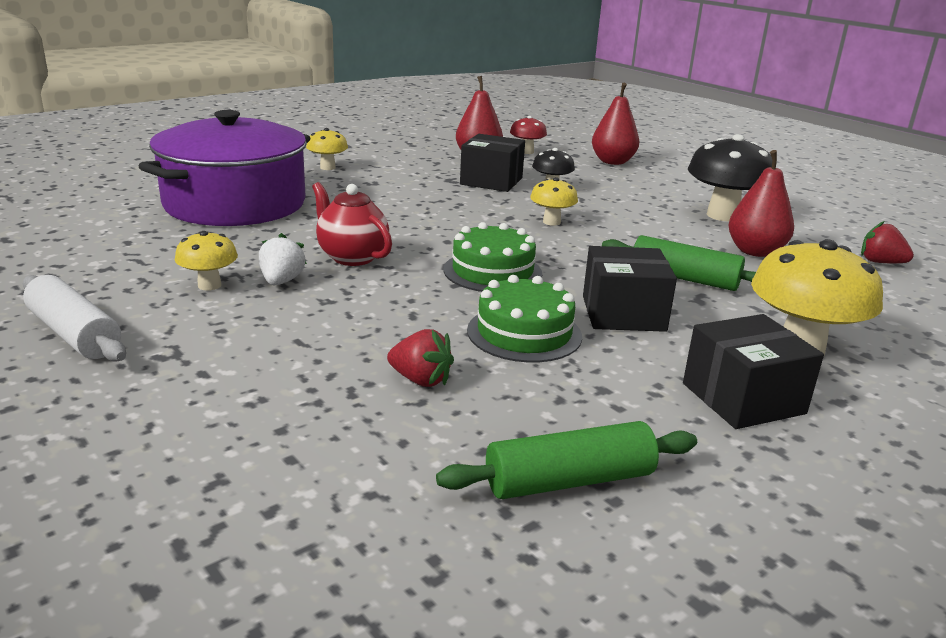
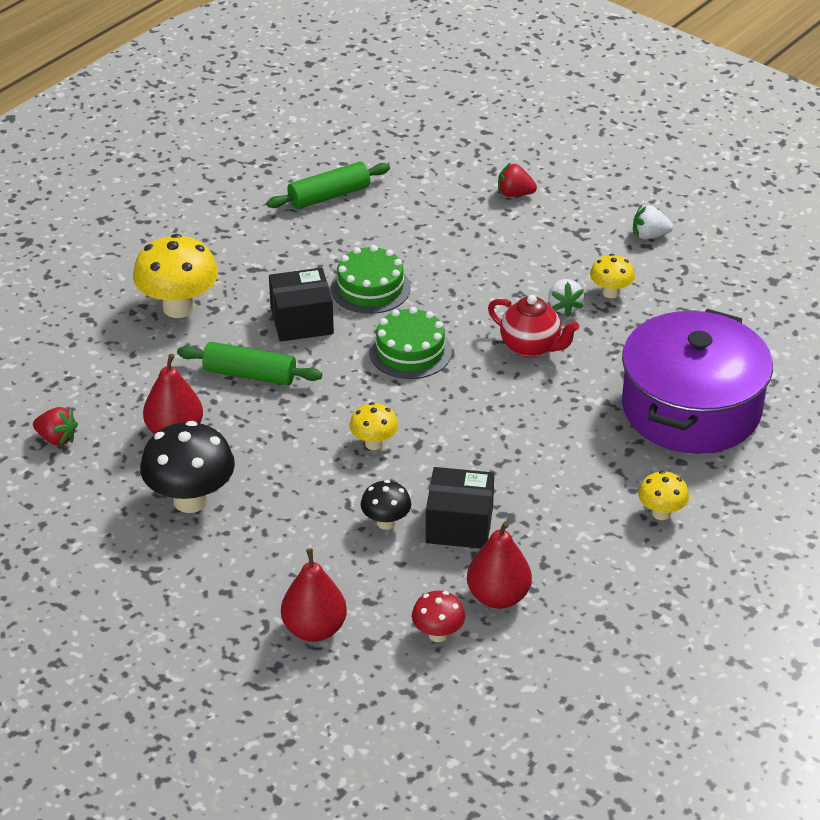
camera: 170 degrees right, 15 degrees up
white rolling pin [23,275,126,362] -> white strawberry [633,205,673,239]
red strawberry [387,329,454,387] -> red strawberry moved to [498,162,537,197]
black box [683,314,824,429] -> none

